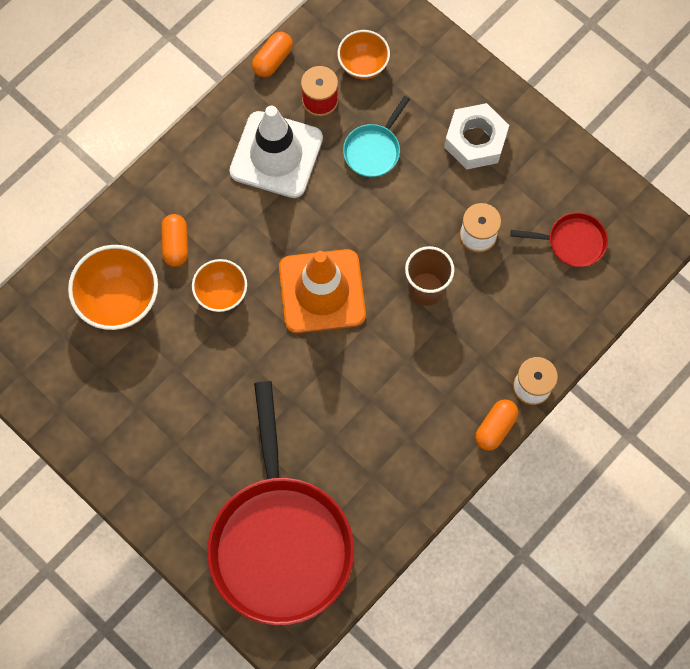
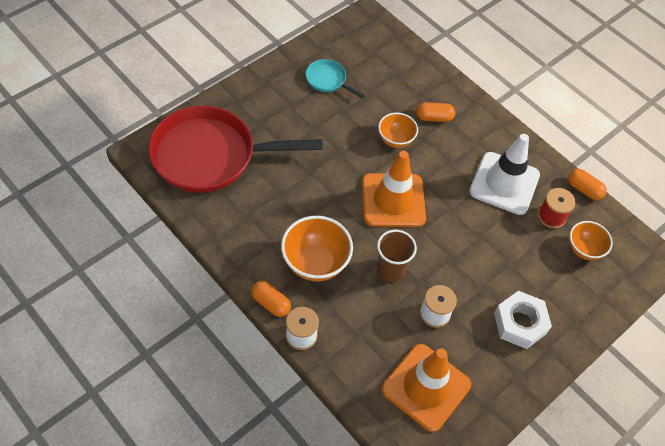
camera: 90 degrees right, 15 degrees down
orange bowl [68,245,158,330] -> orange bowl moved to [281,216,353,282]
turquoise pan [343,96,410,177] -> turquoise pan moved to [306,59,365,99]
red pan [511,212,608,267] -> orange traffic cone [382,344,471,432]

